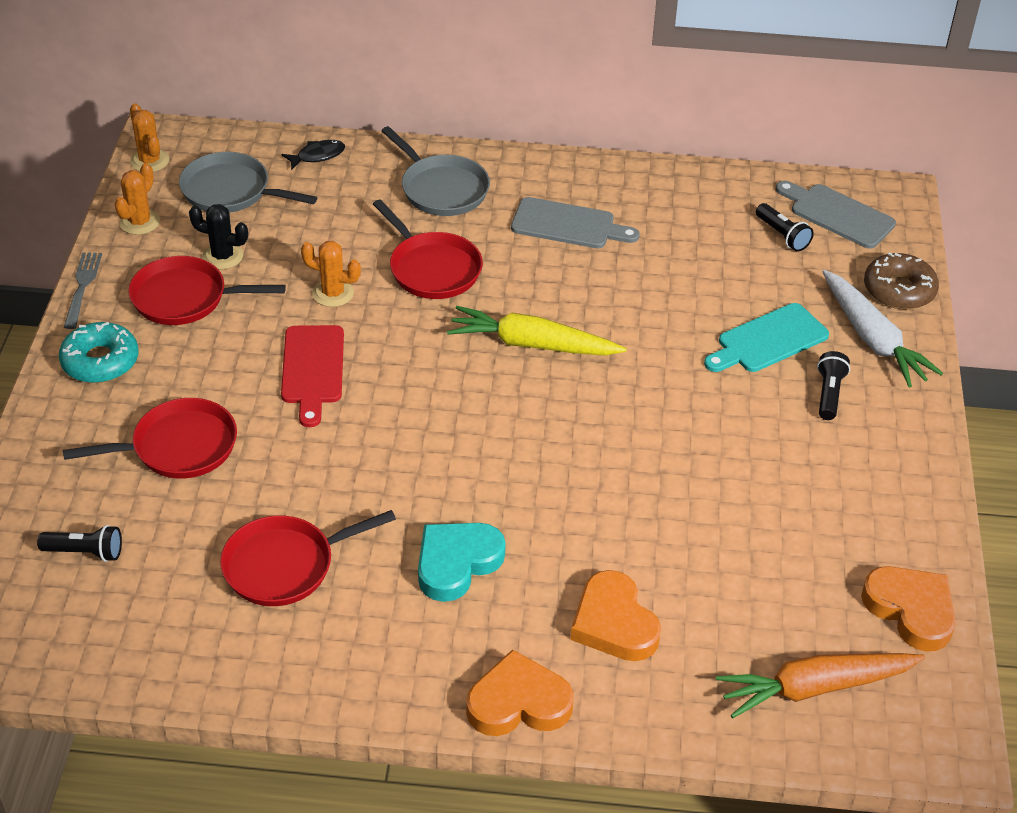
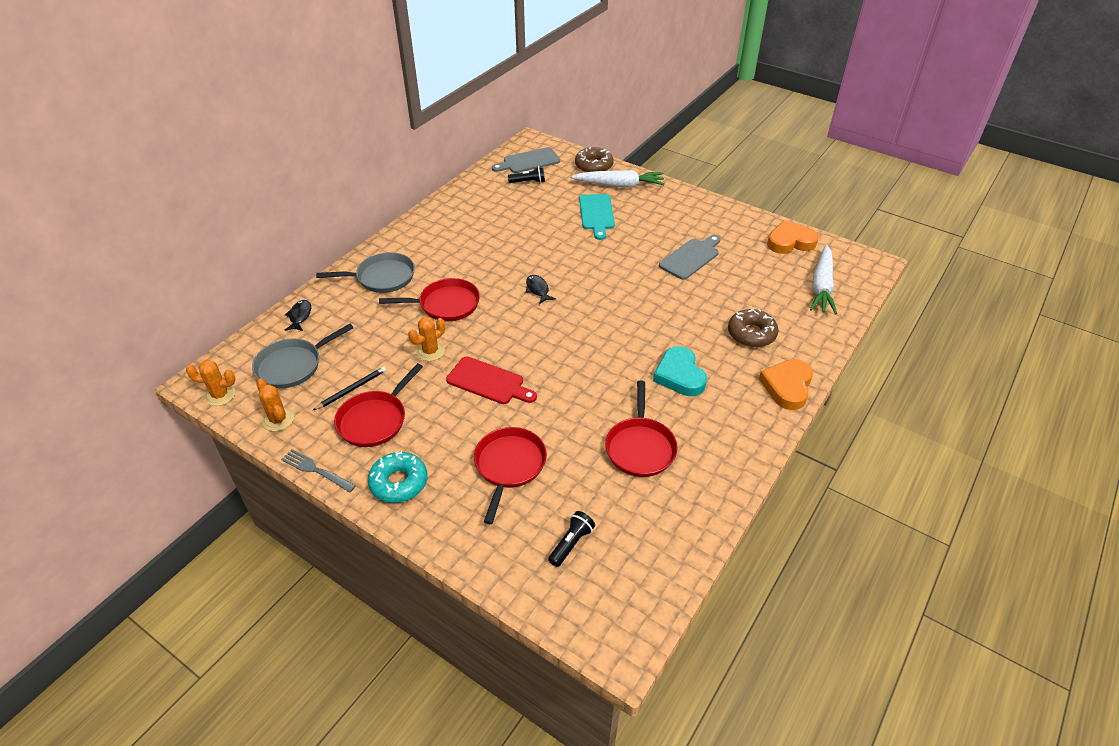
camera: 60 degrees left, 0 degrees up
black cactus [189,204,248,270] -> black pencil [312,367,386,411]
yellow carrot [447,306,627,356] -> black fish [526,275,556,304]
grey cutting board [511,197,640,248] -> grey cutting board moved to [659,235,720,280]
orange heart [570,570,661,661] -> brown donut [728,309,778,347]
orange carrot [716,653,925,718] -> white carrot [810,245,837,315]
black flashlight [817,351,850,420] -> none

